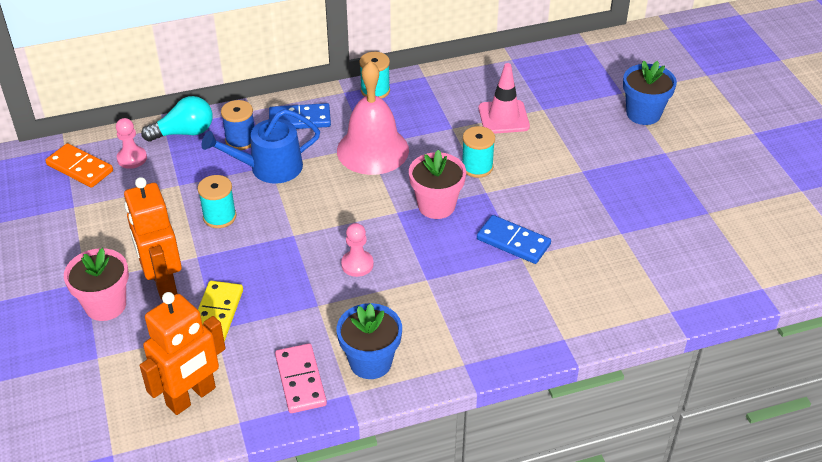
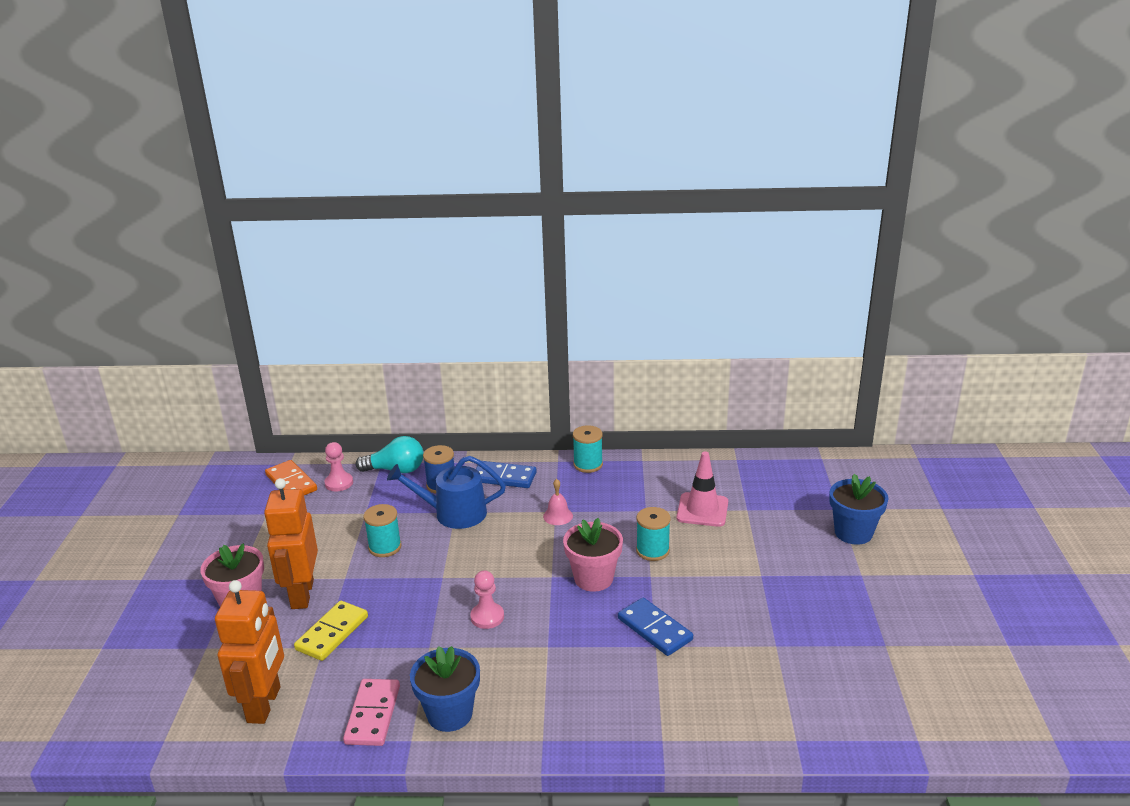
camera: 20 degrees right, 15 degrees down
orange robot [139,292,226,415] -> orange robot turned 60 degrees counterclockwise [215,580,284,724]
pink bell [337,61,409,175] -> pink bell [543,479,573,525], size x0.41

